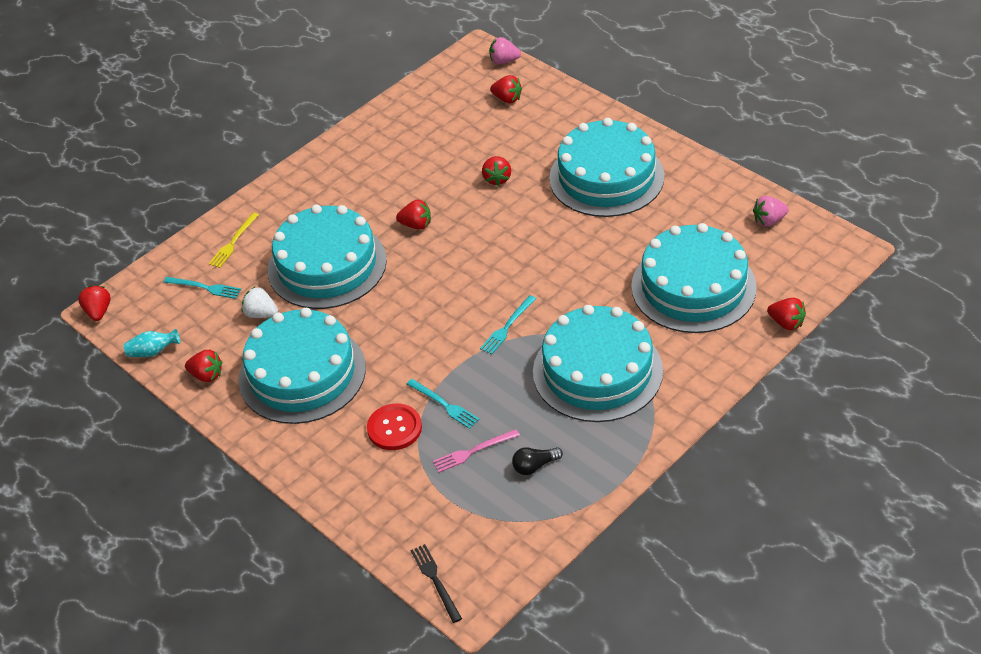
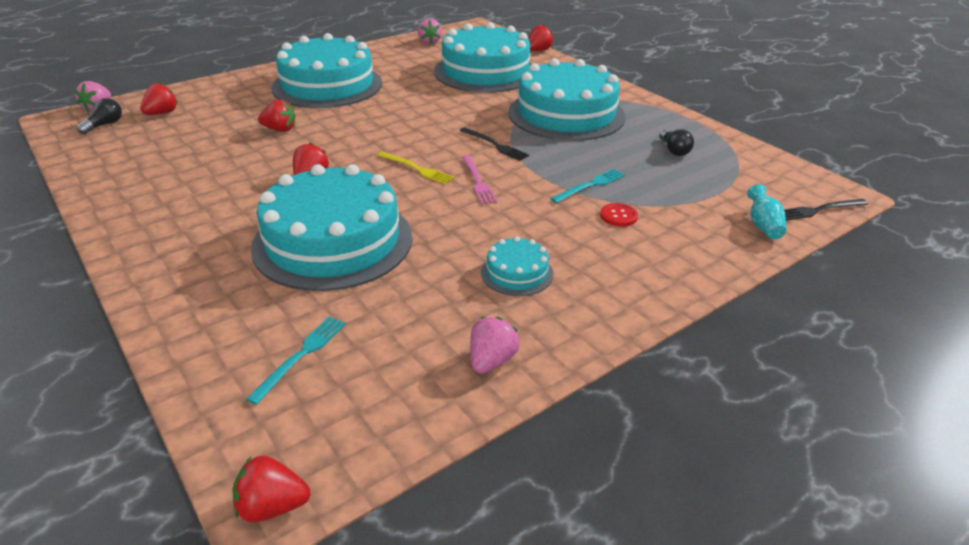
camera: 85 degrees left, 10 degrees down
turquoise vase [124,329,180,357] -> turquoise vase moved to [747,184,786,239]
red strawberry [185,350,222,382] -> pink strawberry [470,317,520,374]
yellow fork [209,213,259,268] -> yellow fork moved to [377,152,454,185]
turquoise cake [239,308,366,424] -> turquoise cake [481,236,553,296], size x0.43
white strawberry [242,287,278,318] -> none
red button [367,403,422,450] -> red button [600,203,638,227], size x0.60
pink fork [433,429,520,473] -> pink fork moved to [462,155,497,204]
turquoise fork [480,295,536,354] -> black fork [460,127,529,161]
none -> black light bulb [77,98,122,134]

